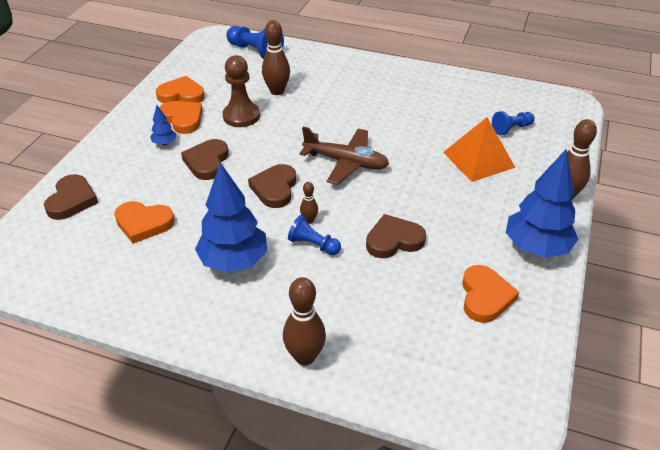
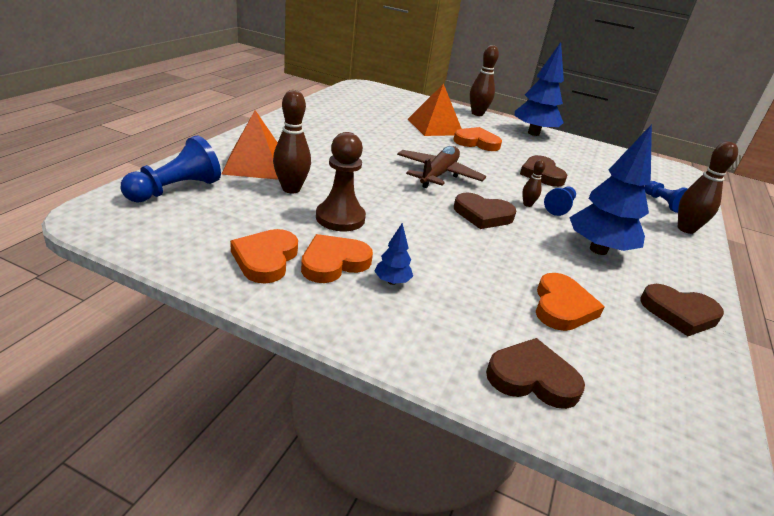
camera: 90 degrees left, 10 degrees down
brown heart [181,139,229,180] -> brown heart moved to [640,284,724,336]
orange heart [462,265,519,323] -> orange heart moved to [453,127,502,151]
blue pawn [492,111,535,136] -> blue pawn moved to [644,181,687,213]
none -> orange pyramid [221,110,278,180]

